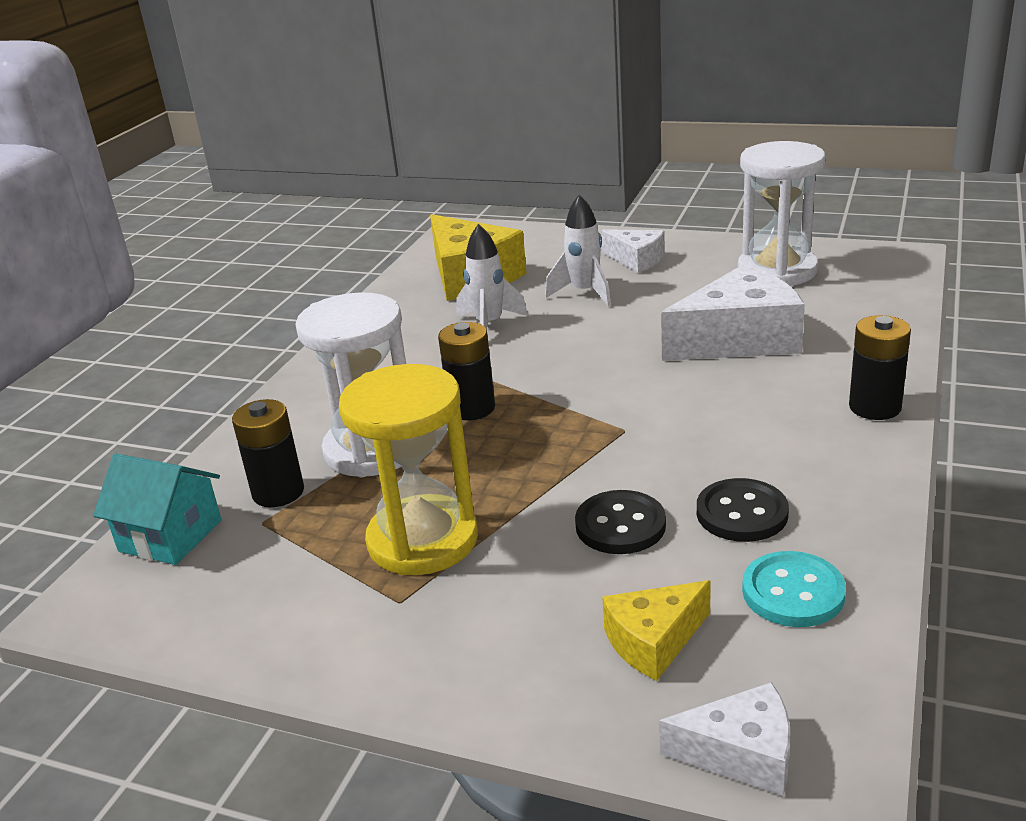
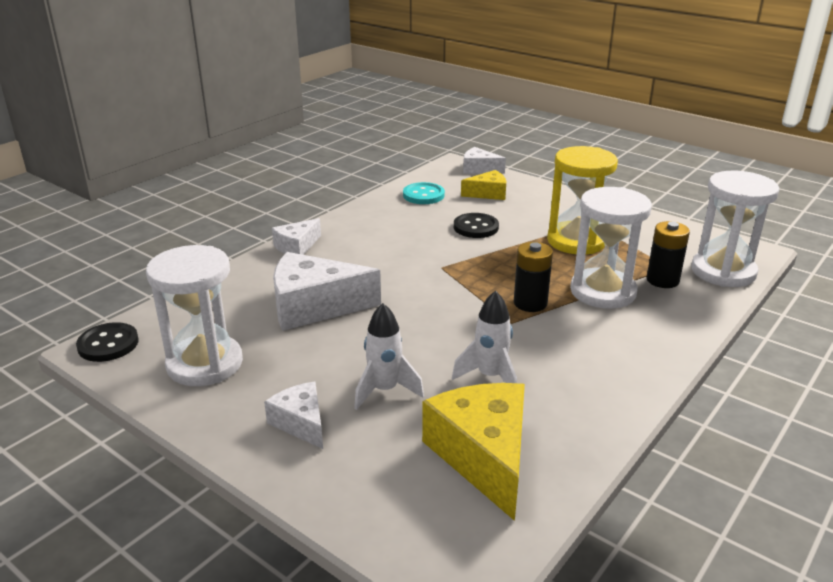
camera: 165 degrees left, 0 degrees up
turquoise house [93,454,221,565] -> white hourglass [691,171,779,287]
black button [697,478,789,542] -> black button moved to [76,322,139,362]
black battery [849,315,911,420] -> white cheese [272,218,321,255]

